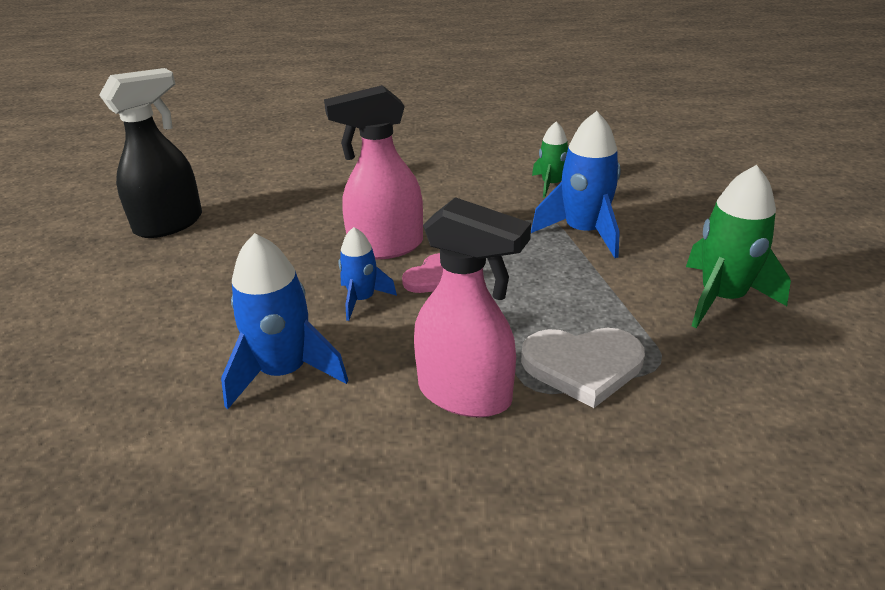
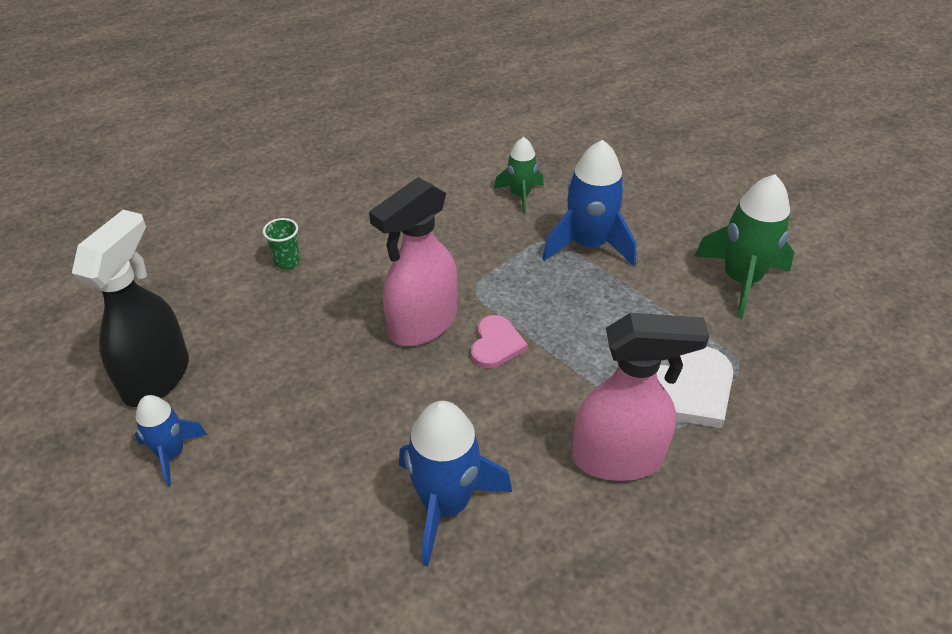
camera: 30 degrees left, 10 degrees up
blue rocket [339,227,397,321] -> blue rocket moved to [135,395,207,487]
none -> green cup [263,218,300,270]

